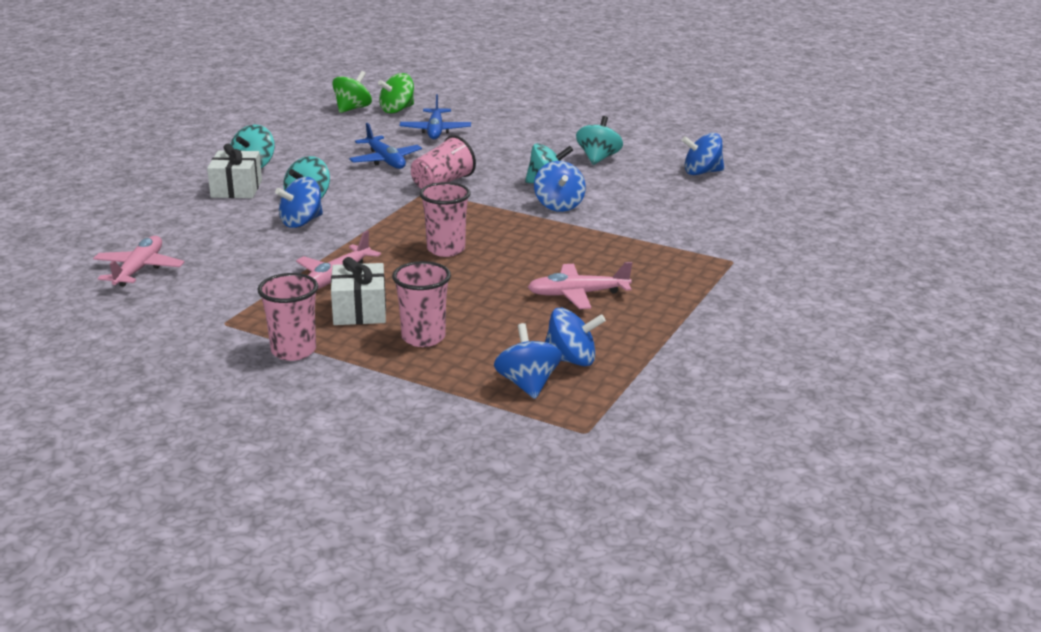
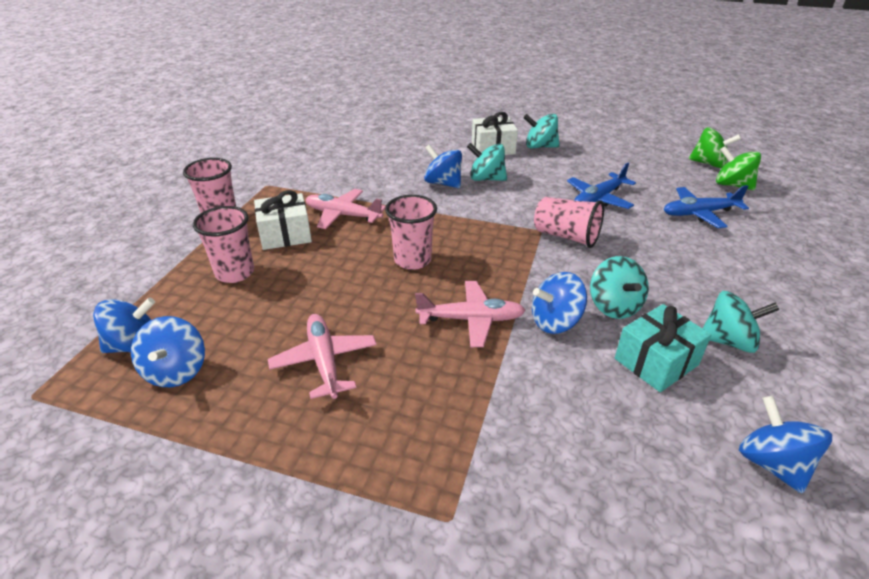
camera: 80 degrees right, 10 degrees up
pink plane [93,236,184,286] -> pink plane moved to [415,281,526,347]
none -> turquoise gift [615,304,711,392]

